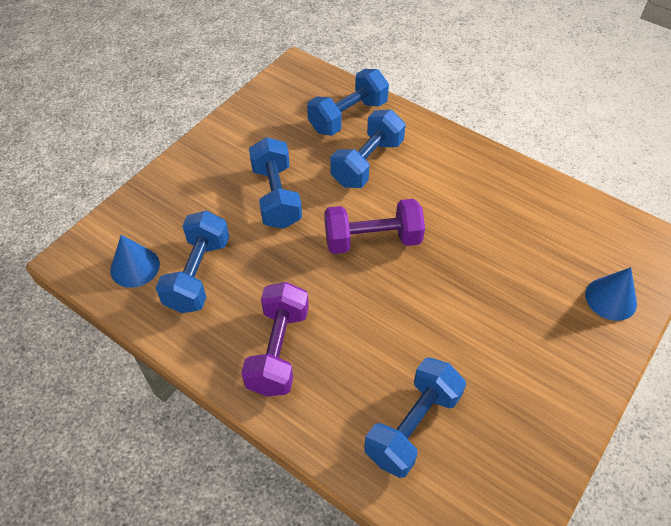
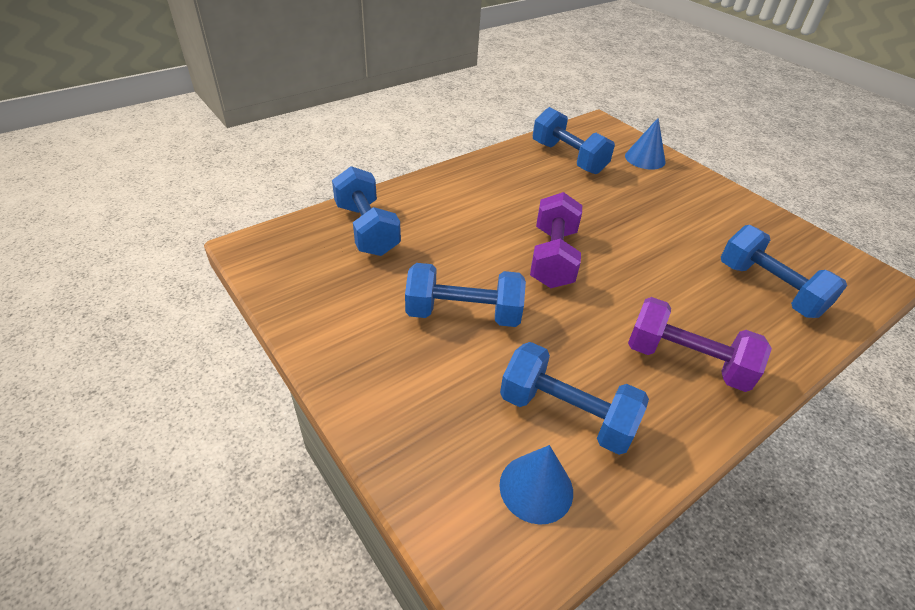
camera: 75 degrees left, 10 degrees down
blue dumbbell [330,109,406,188] -> blue dumbbell moved to [533,107,615,174]

